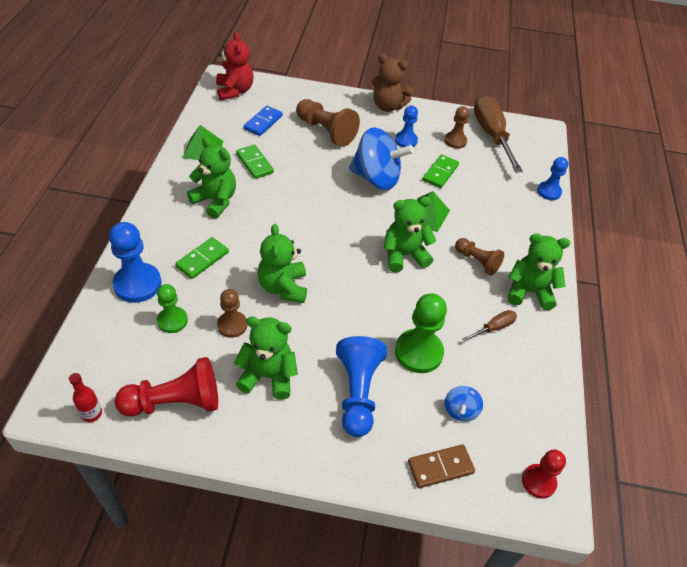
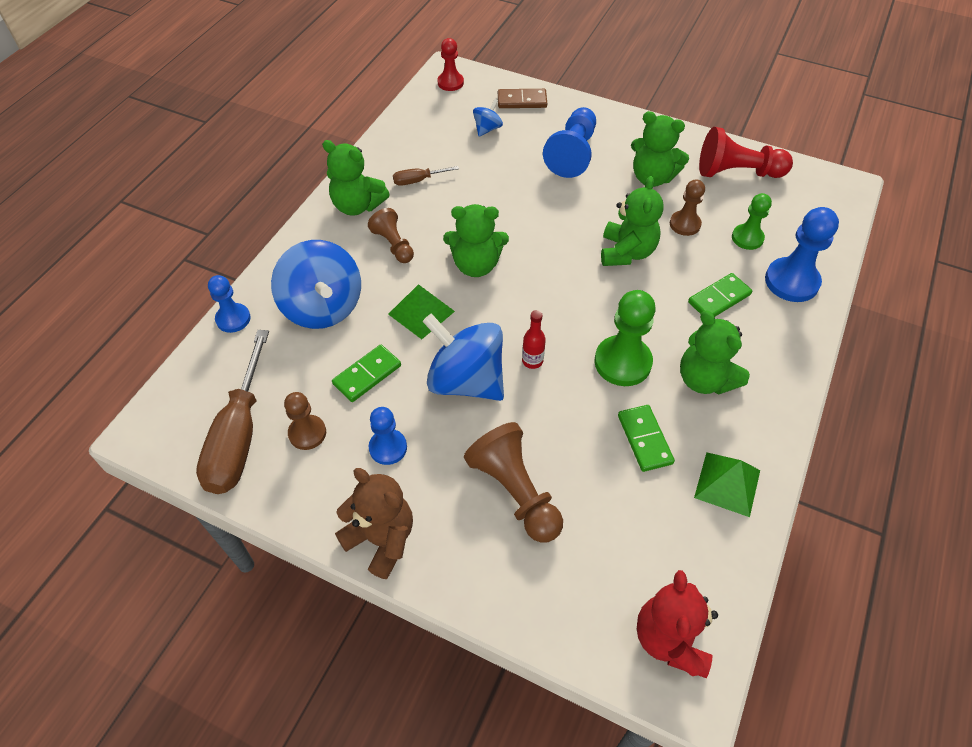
camera: 160 degrees left, 5 degrees up
red bottle [69,373,102,422] -> red bottle moved to [522,310,546,369]
blue domino [244,106,283,136] -> none
green pawn [395,293,447,373] -> green pawn moved to [594,290,656,386]
none -> blue spinning top [271,240,361,329]

